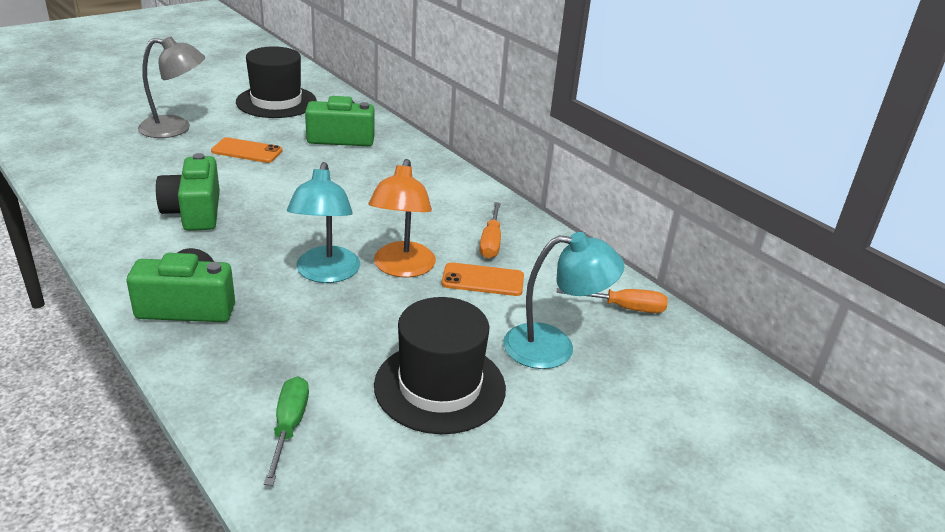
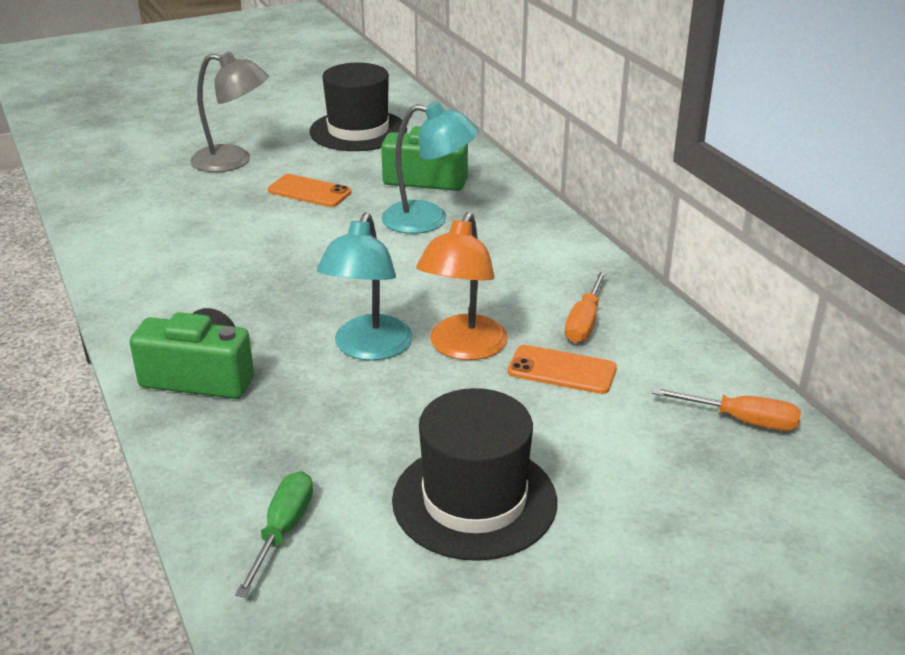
camera: 15 degrees right, 0 degrees up
green camera [156,153,220,231] -> none
turquoise lamp [503,232,624,369] -> turquoise lamp moved to [381,102,479,234]

